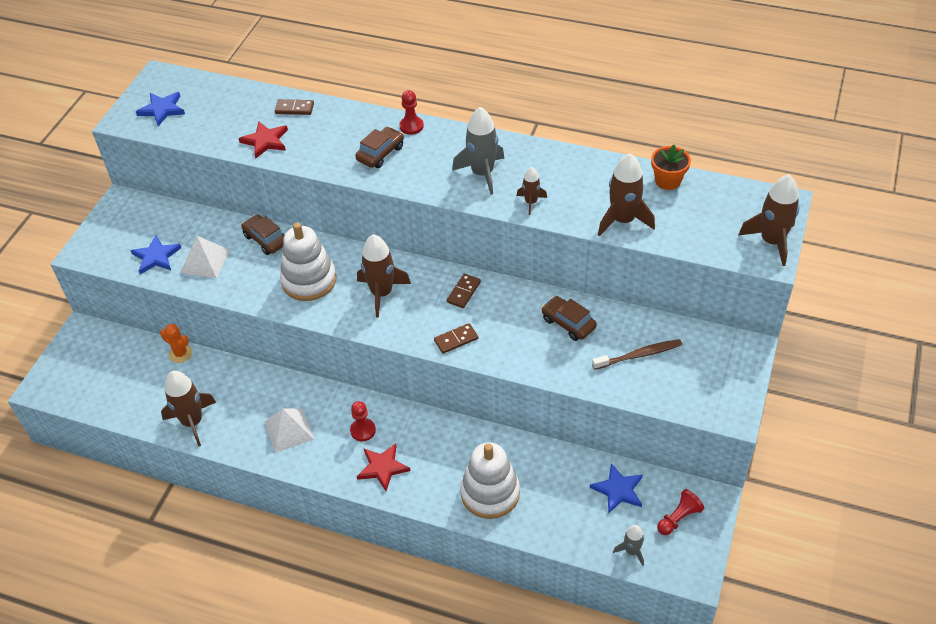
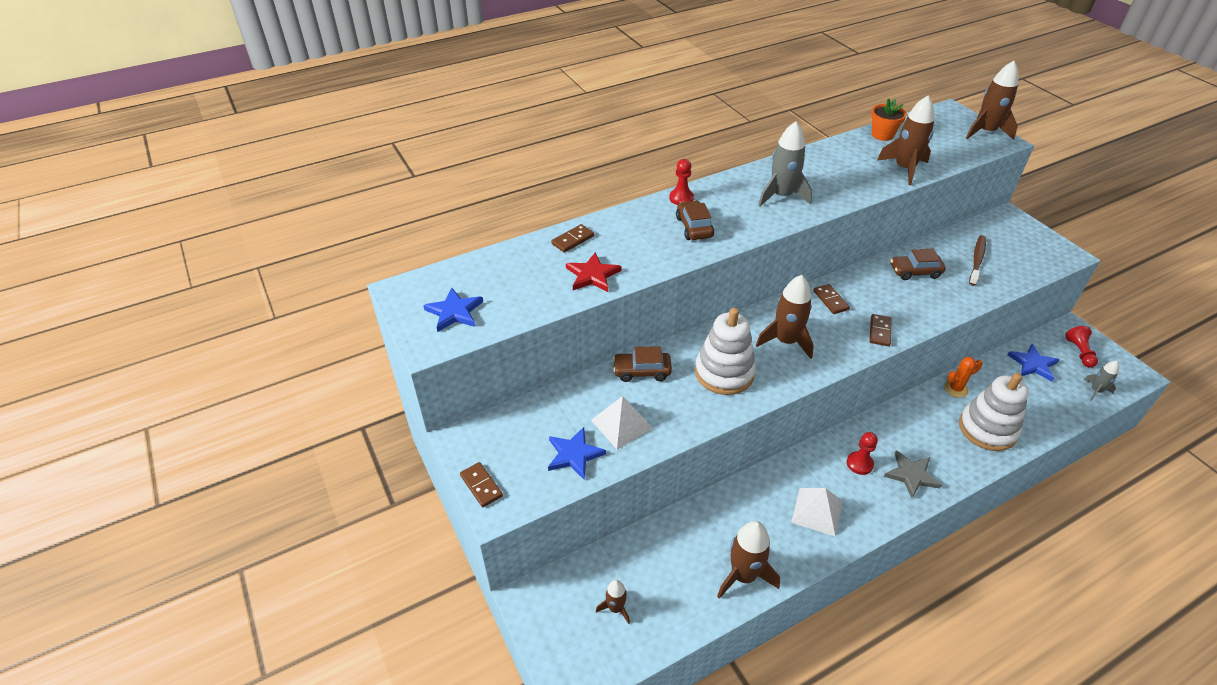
camera: 50 degrees left, 5 degrees down
orange cactus [160,324,192,363] -> orange cactus moved to [944,357,982,398]
red star [357,443,411,491] -> grey star [884,450,942,498]
brown rocket [517,167,547,215] -> brown rocket moved to [596,580,630,624]
none -> brown domino [460,462,503,507]

